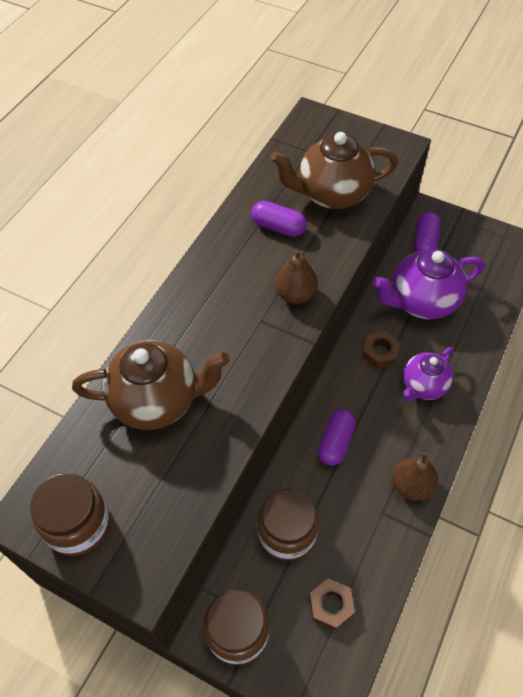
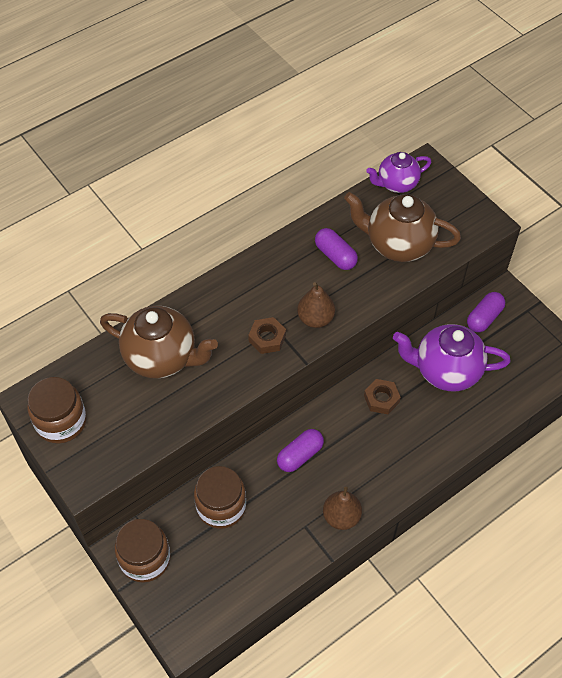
camera: 25 degrees right, 0 degrees up
brown nut [309,578,355,630] -> brown nut moved to [248,317,286,354]
purple teapot [403,347,453,402] -> purple teapot moved to [366,152,431,193]

